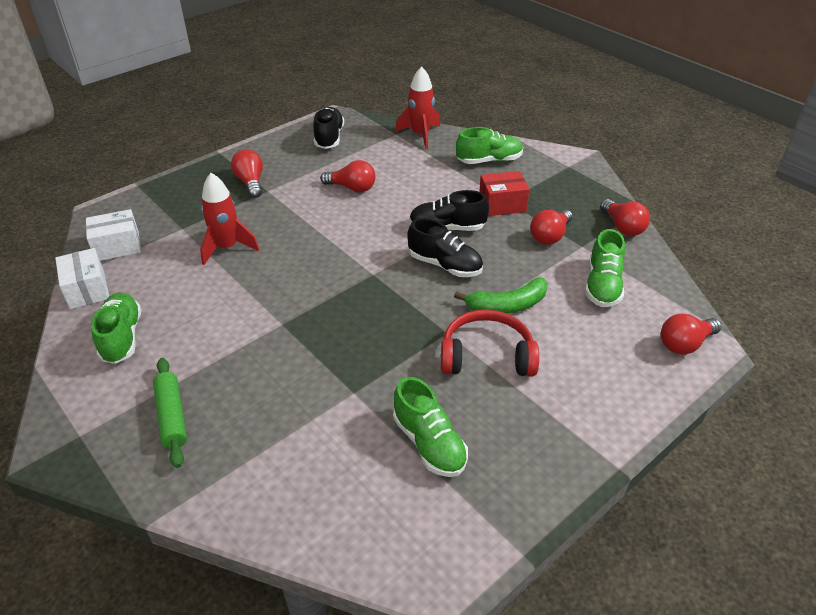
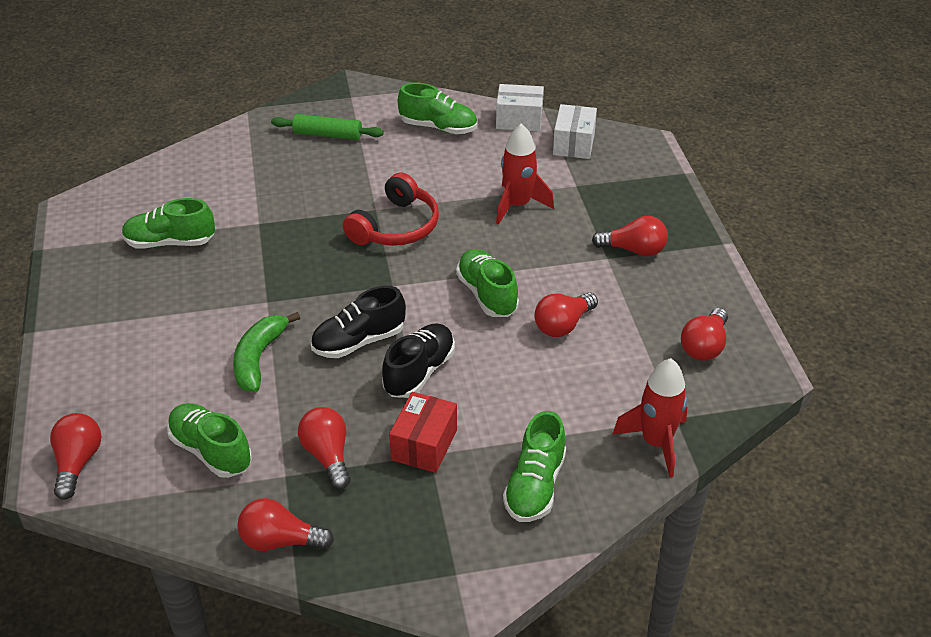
camera: 120 degrees right, 0 degrees up
black shoe [313,107,344,149] -> red light bulb [681,308,728,361]
red headphones [441,310,539,377] -> red headphones moved to [343,173,439,246]
none -> green shoe [456,249,519,317]

